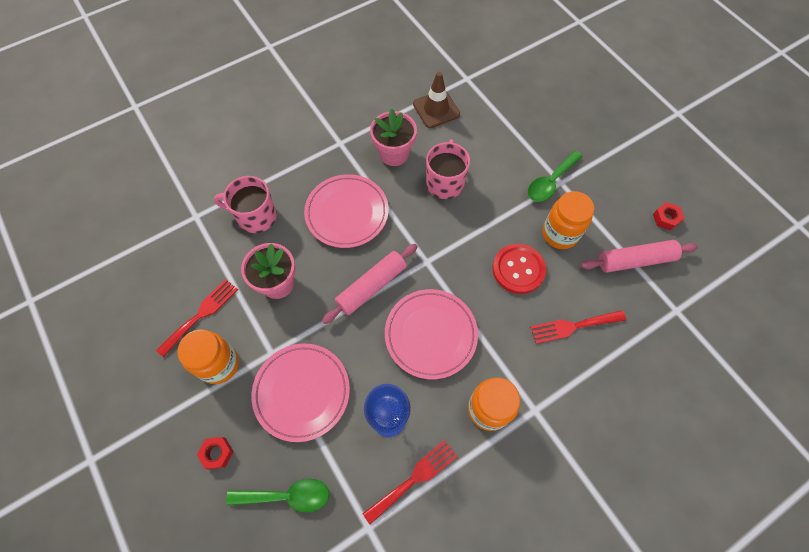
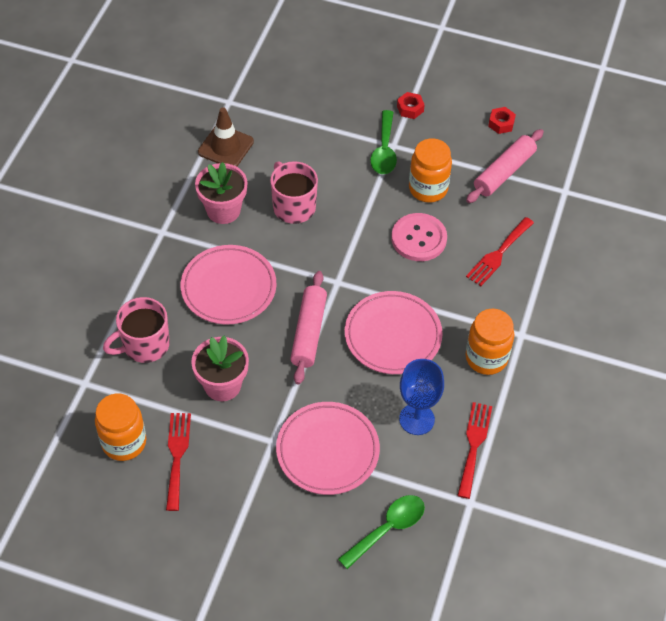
camera: 40 degrees left, 10 degrees down
orange jar [177,329,239,384] -> orange jar moved to [95,394,146,461]
red nut [197,437,234,469] -> red nut moved to [397,92,425,119]
red button [492,244,546,294] -> pink button [392,213,447,261]

